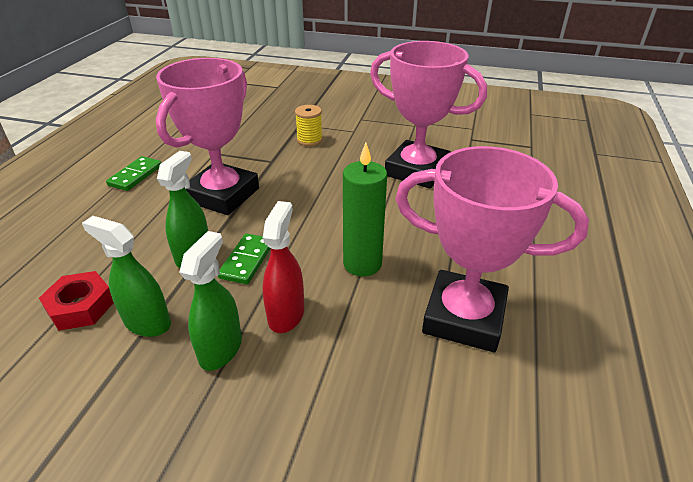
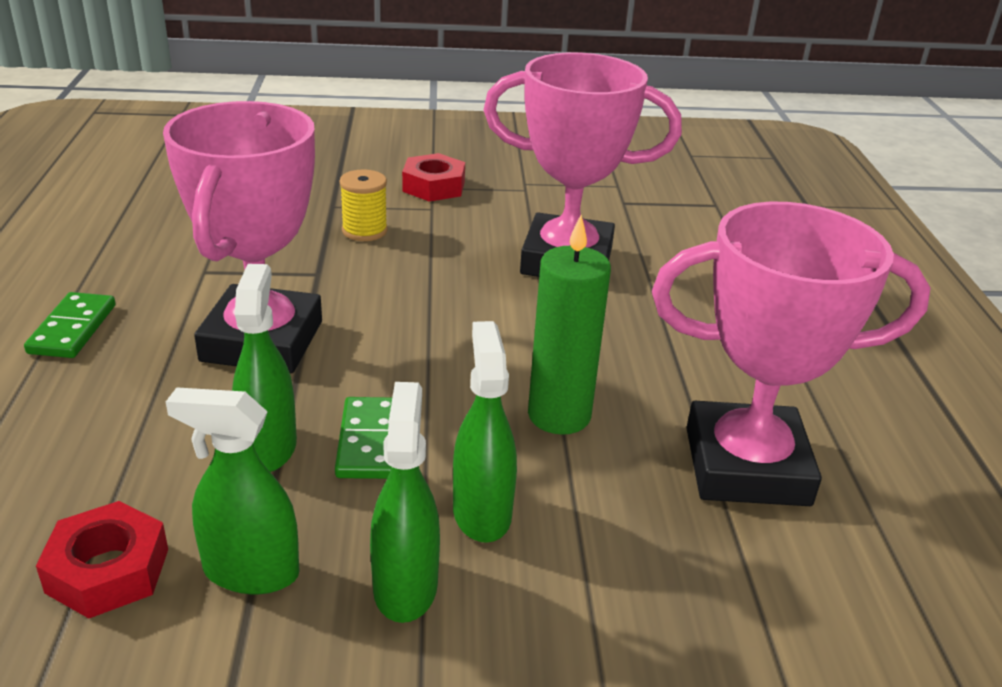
camera: 20 degrees left, 5 degrees down
red spray bottle [262,201,304,333] -> green spray bottle [453,321,517,543]
none -> red nut [402,153,465,202]

